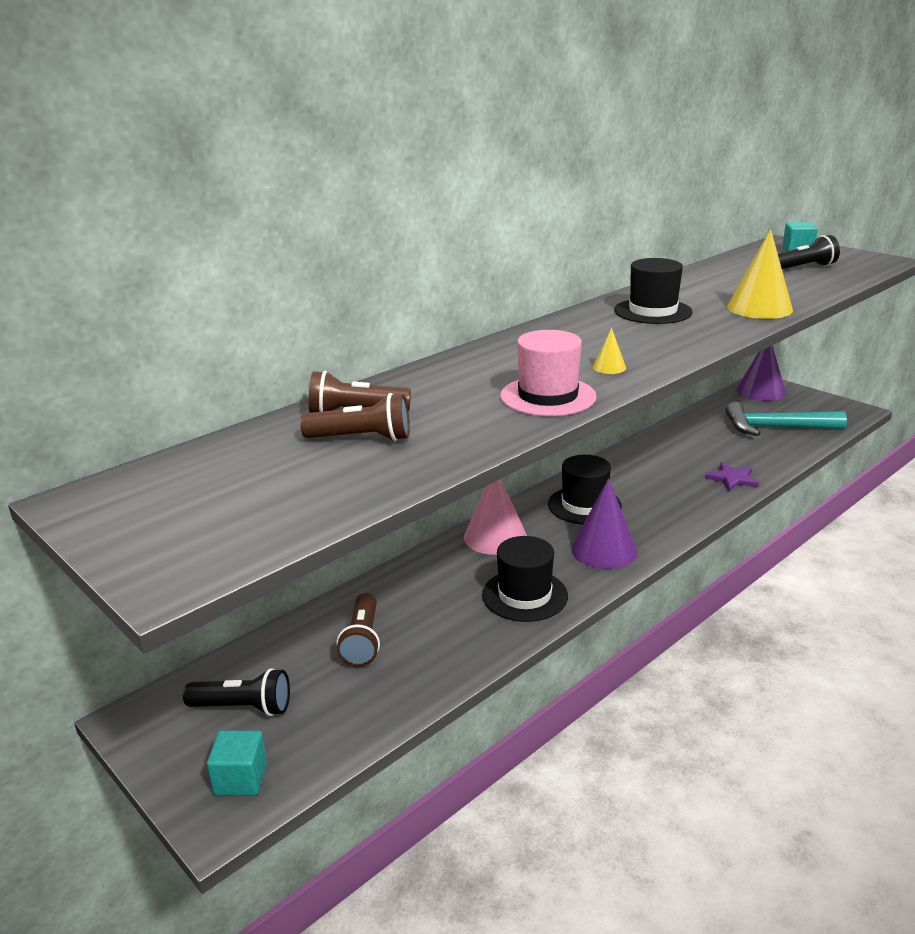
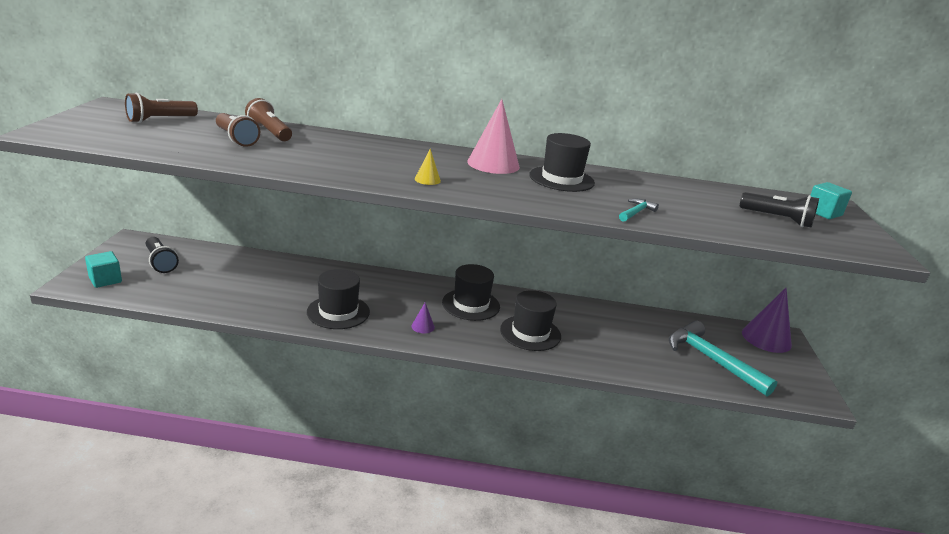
camera: 45 degrees right, 0 degrees up
brown flashlight [337,593,380,667] -> brown flashlight moved to [125,92,198,123]
pink cone [464,479,527,555] -> pink cone moved to [467,99,520,174]
pink hat [500,330,597,416] -> none
purple cone [571,479,637,569] -> purple cone [411,302,435,333], size x0.45
purple star [705,463,759,491] -> none
yellow cone [727,229,793,319] -> turquoise hammer [619,199,659,222]
none -> black hat [500,290,561,351]

